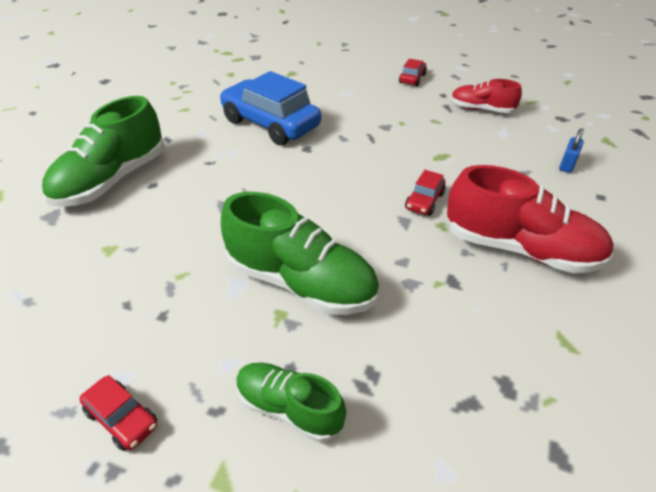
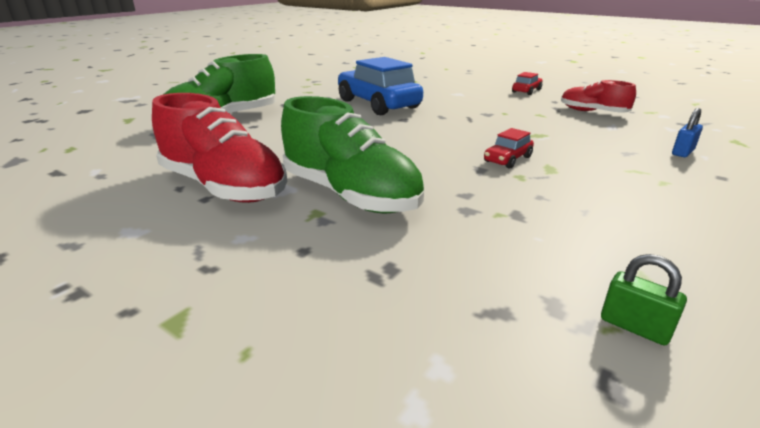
camera: 15 degrees right, 15 degrees down
red car [79,375,157,451] -> none
green shoe [236,363,346,442] -> none
red shoe [446,165,614,273] -> red shoe moved to [152,93,287,203]
none -> green padlock [601,254,687,345]

